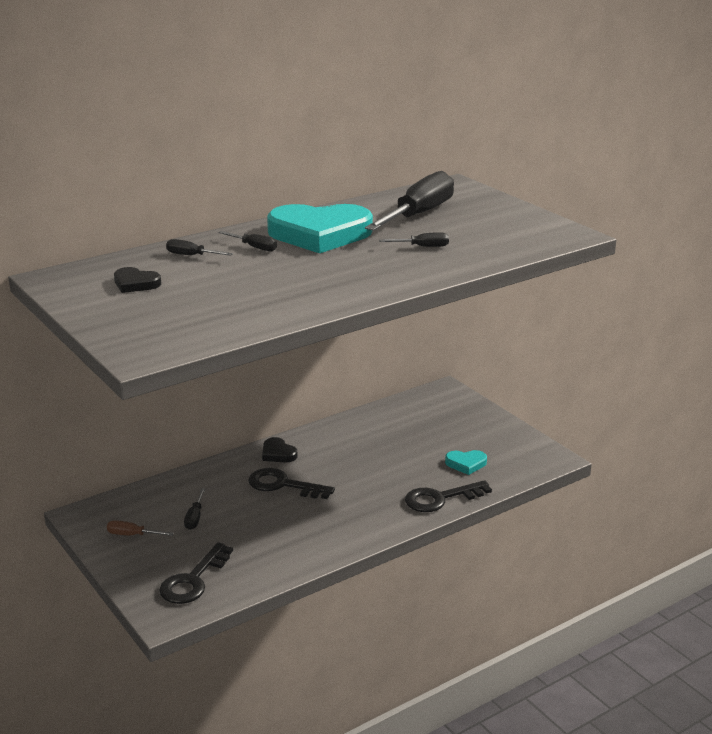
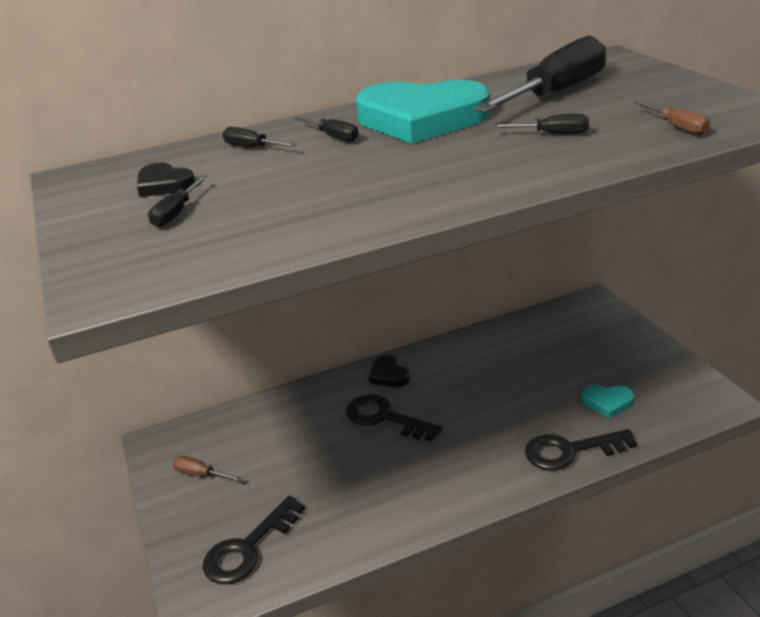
camera: 15 degrees right, 5 degrees up
black screwdriver [184,488,205,530] -> black screwdriver moved to [148,175,208,227]
none -> brown screwdriver [634,101,710,135]

